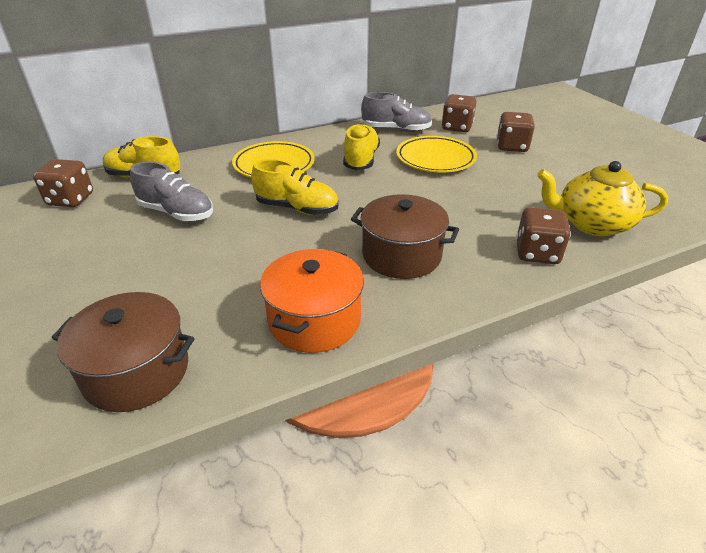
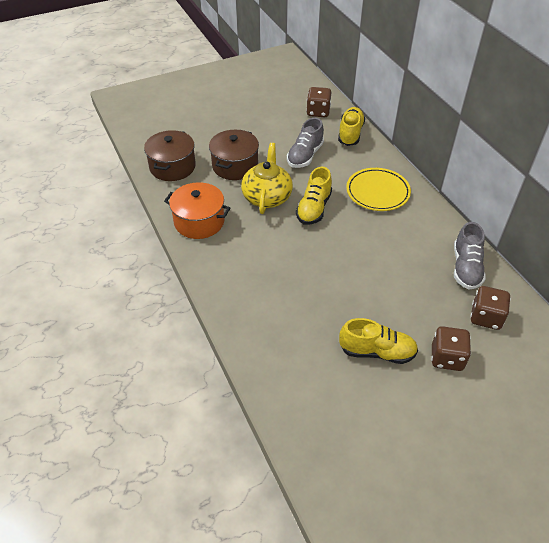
camera: 90 degrees right, 10 degrees up
yellow shoe [343,123,380,170] -> yellow shoe moved to [339,318,418,364]
brown pot [351,194,459,279] -> brown pot moved to [209,130,259,180]
yellow plate [396,136,477,173] -> none
brown dice [516,207,571,264] -> none
yellow teapot [537,161,668,236] -> yellow teapot moved to [241,143,293,214]

